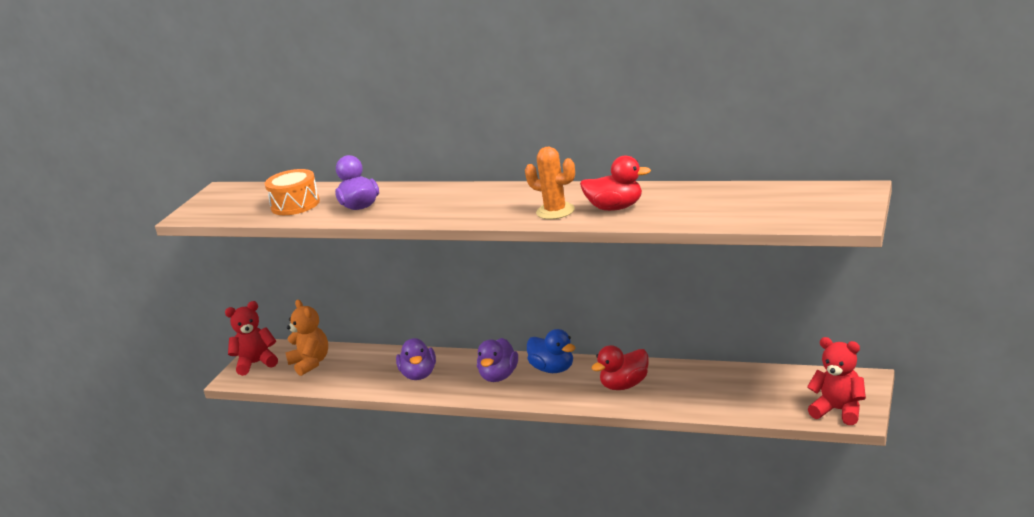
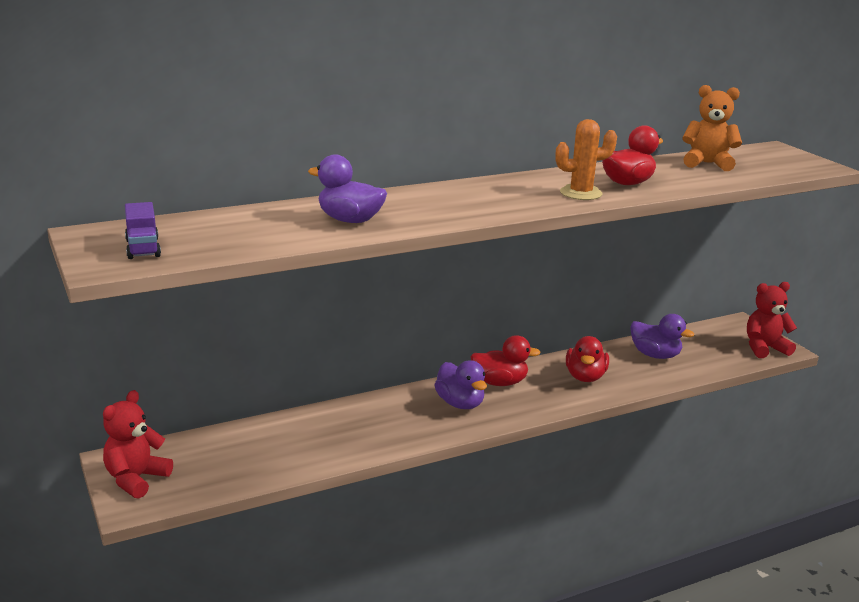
camera: 50 degrees left, 0 degrees up
orange drum [265,169,320,215] -> none
orange teddy bear [285,300,328,376] -> orange teddy bear moved to [682,85,742,171]
purple duck [396,338,436,380] -> purple duck moved to [630,314,694,359]
blue duck [527,329,575,373] -> red duck [471,335,541,386]
none -> purple truck [125,202,161,259]

